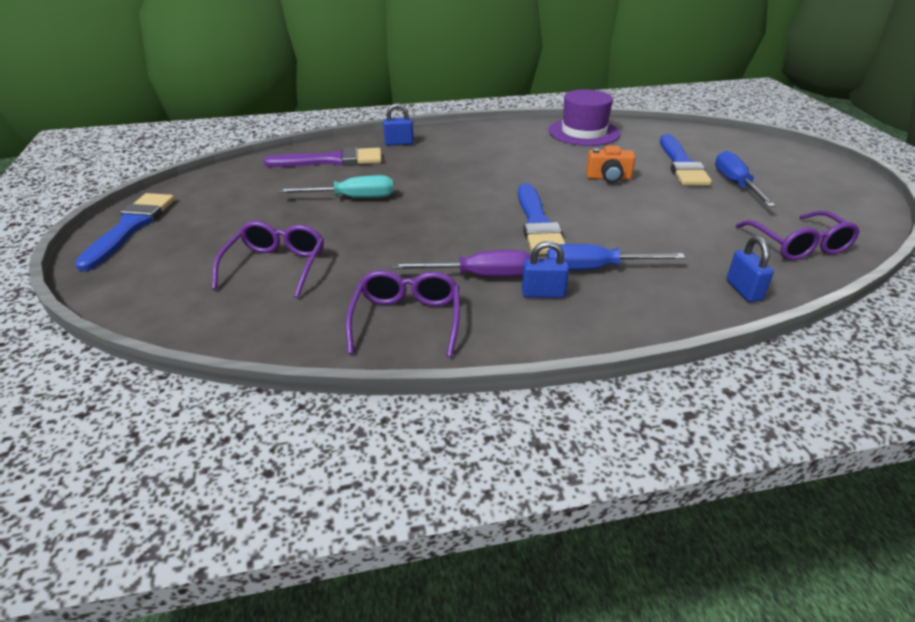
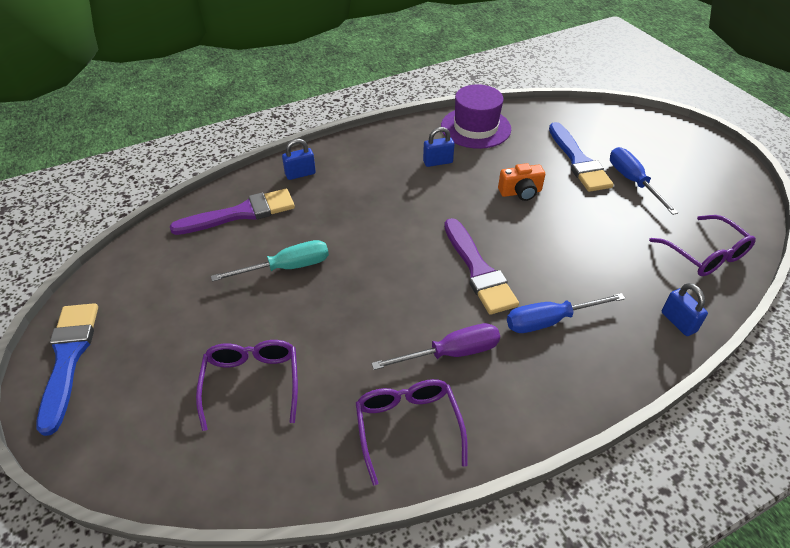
camera: 15 degrees left, 10 degrees up
blue brush [518,183,565,255] -> purple brush [444,218,519,315]
blue padlock [522,241,569,298] -> blue padlock moved to [423,127,455,167]

